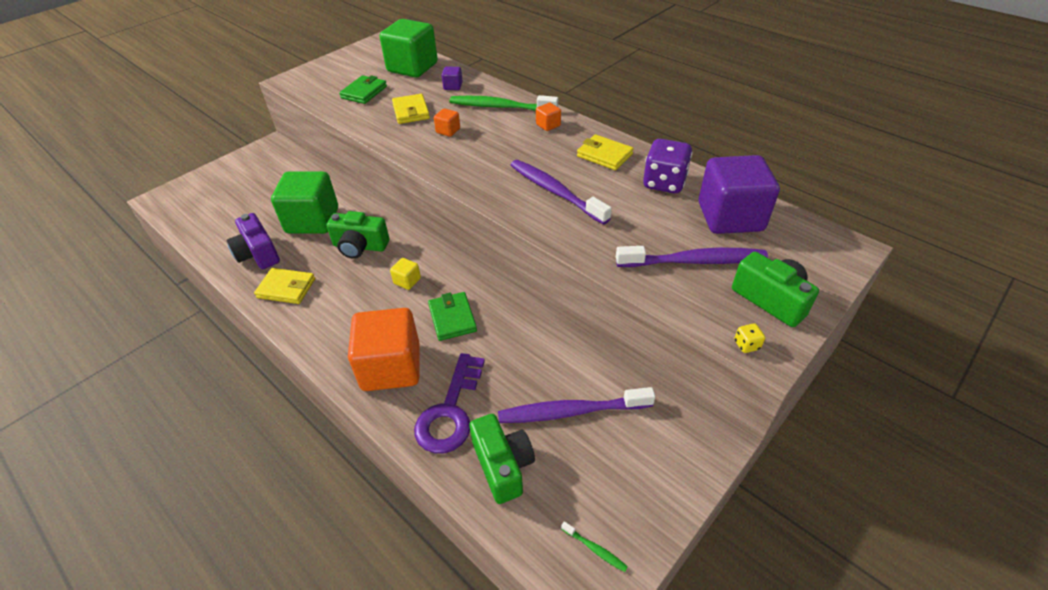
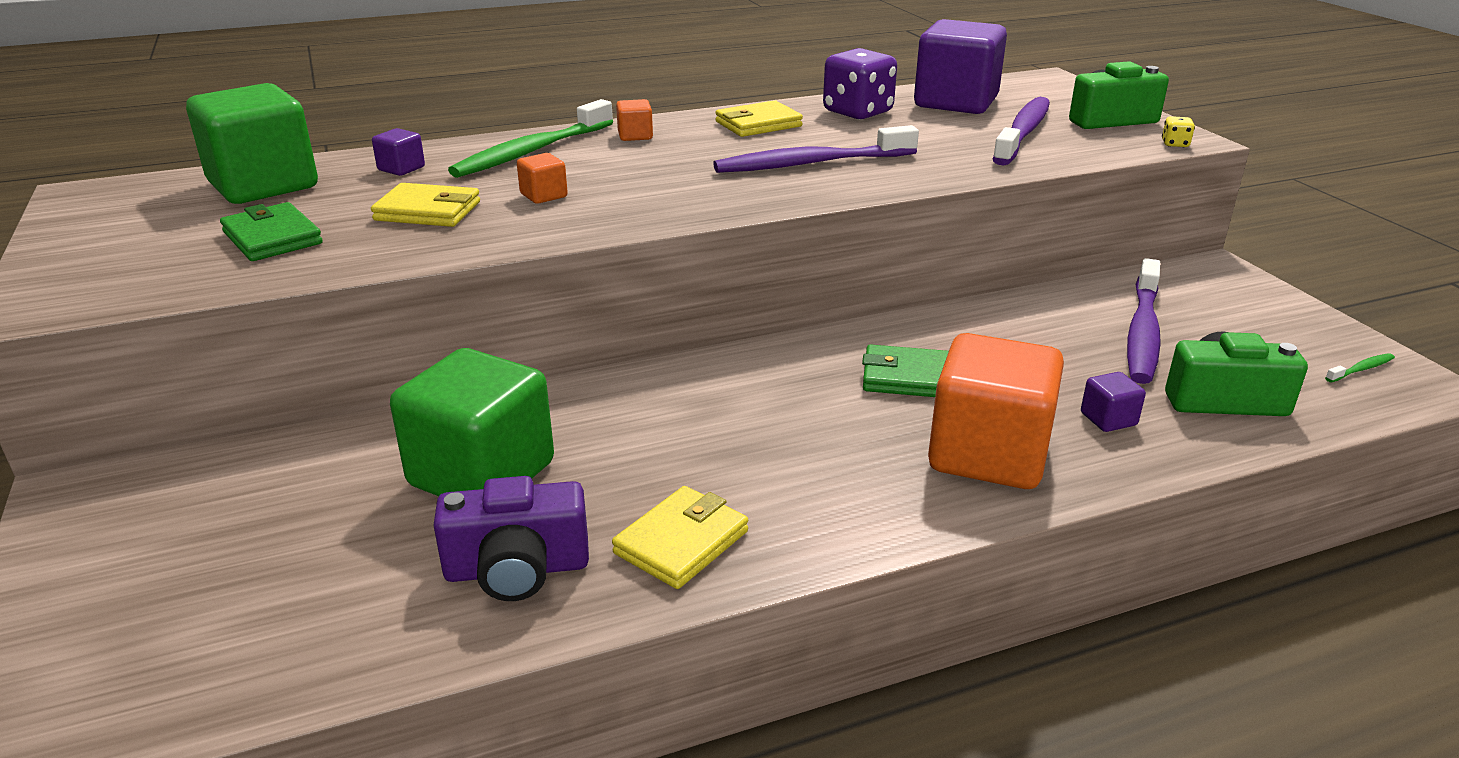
camera: 65 degrees left, 15 degrees down
green camera [326,211,389,259] -> none
yellow cube [390,258,421,290] -> none
purple key [414,353,485,453] -> purple cube [1081,372,1146,432]

